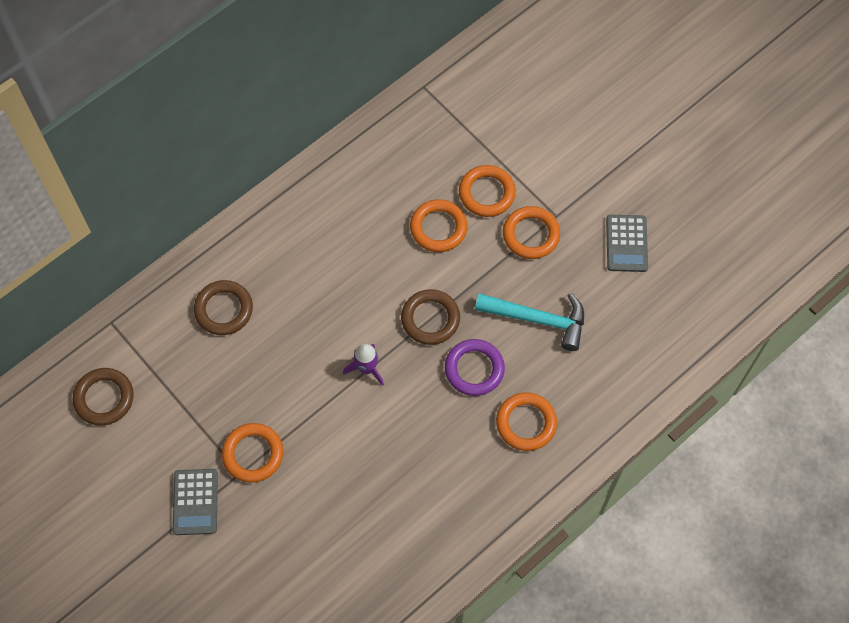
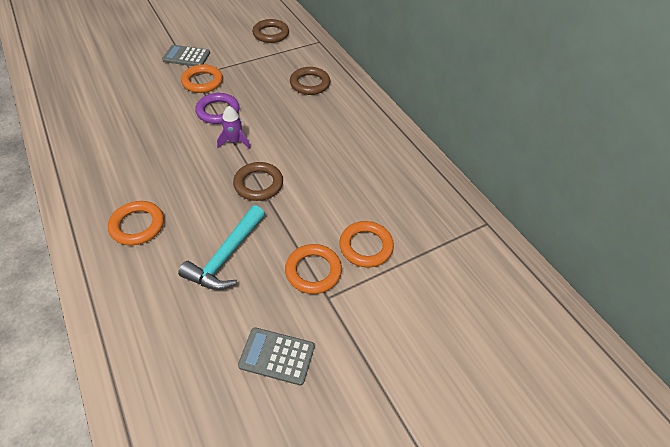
camera: 100 degrees right, 15 degrees down
orange ring [410,199,467,252] -> none
purple ring [445,339,505,396] -> purple ring moved to [195,93,240,124]

